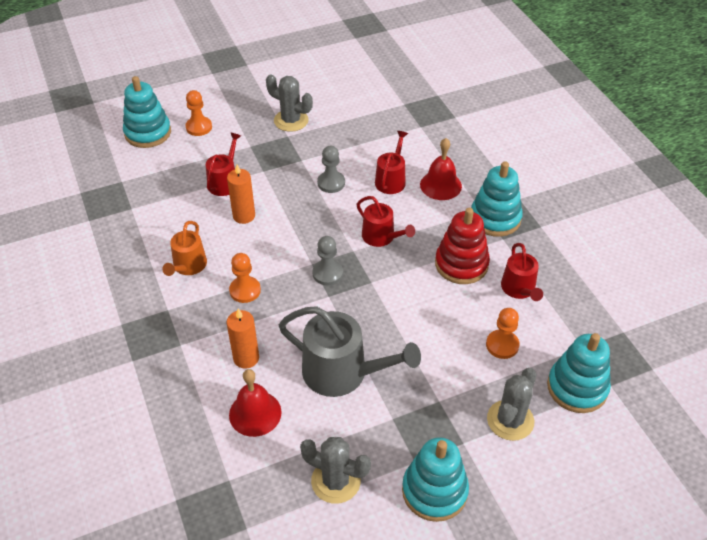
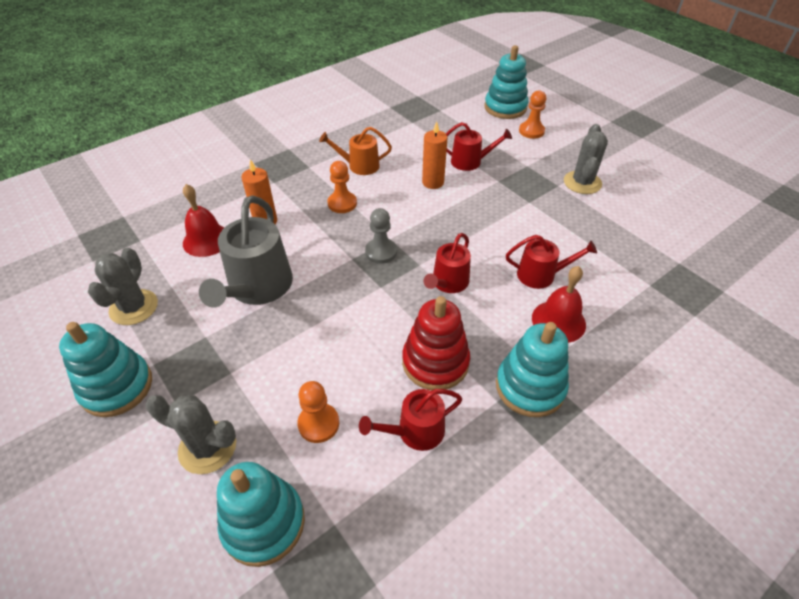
camera: 75 degrees right, 0 degrees up
grey pawn [317,146,345,193] -> none

